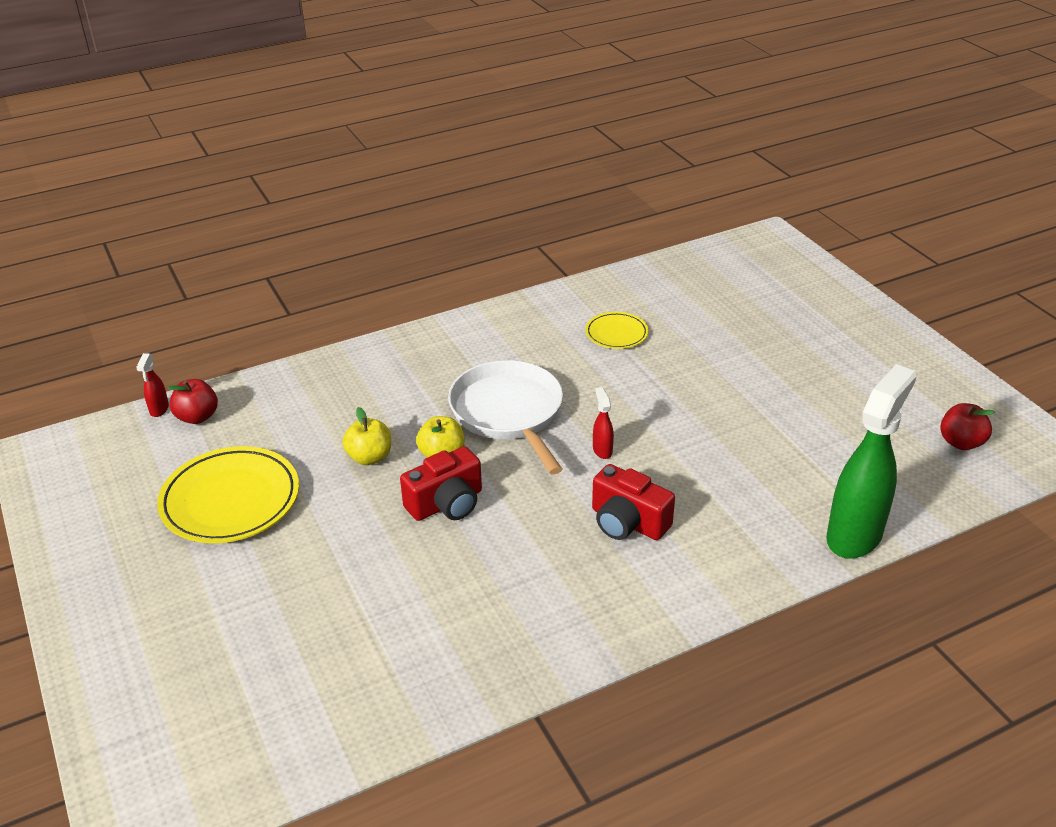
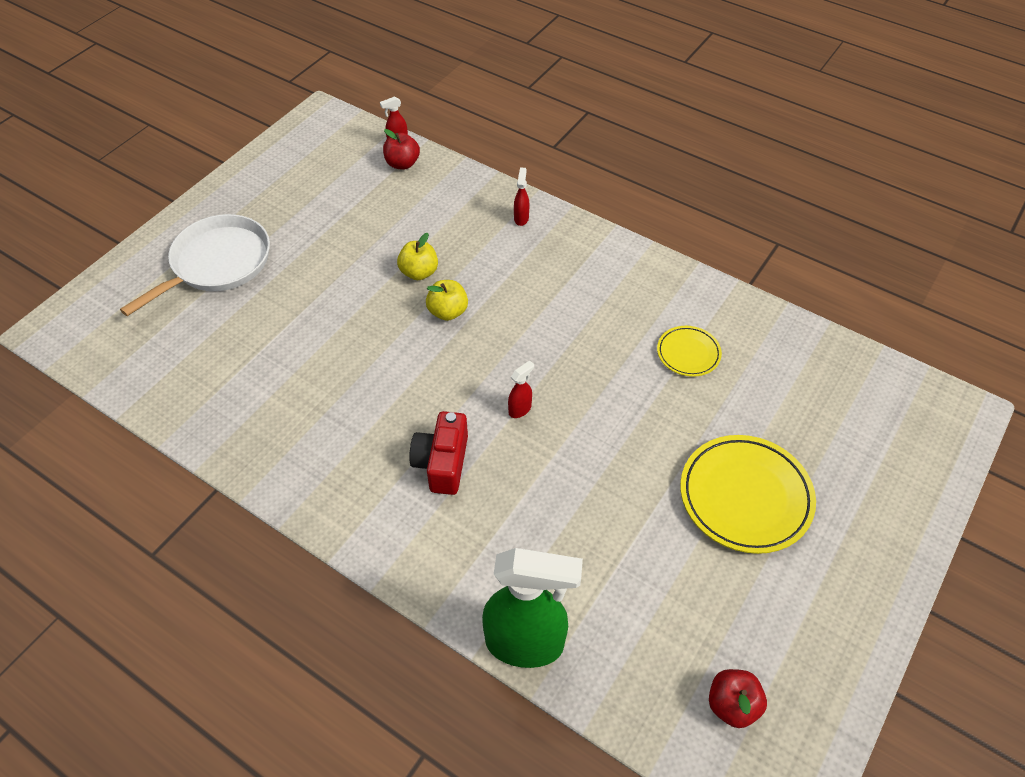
camera: 60 degrees right, 15 degrees up
yellow plate [157,446,299,543] -> yellow plate moved to [680,435,816,554]
red camera [400,446,482,521] -> none
white pan [448,360,563,474] -> white pan moved to [120,214,270,316]
none -> red spray bottle [514,167,529,226]

